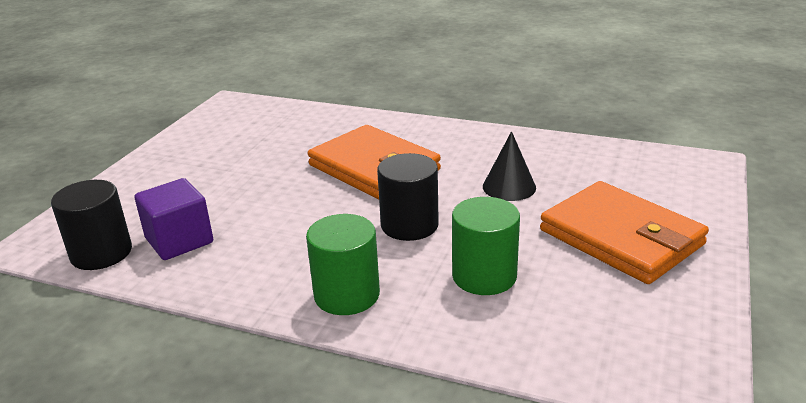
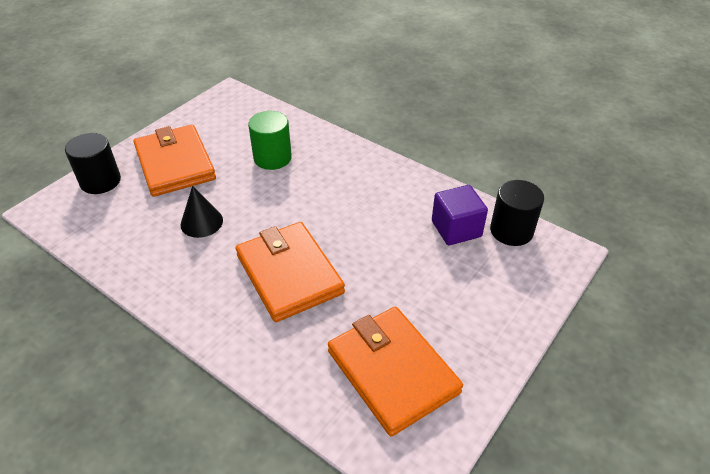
camera: 165 degrees left, 15 degrees up
green cylinder [306,214,380,315] -> none
black cylinder [377,153,439,241] -> black cylinder moved to [65,133,121,194]
none -> orange wallet [328,307,463,437]

